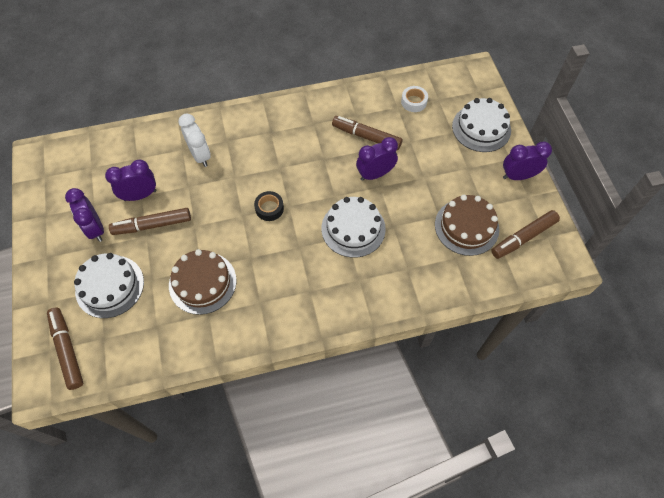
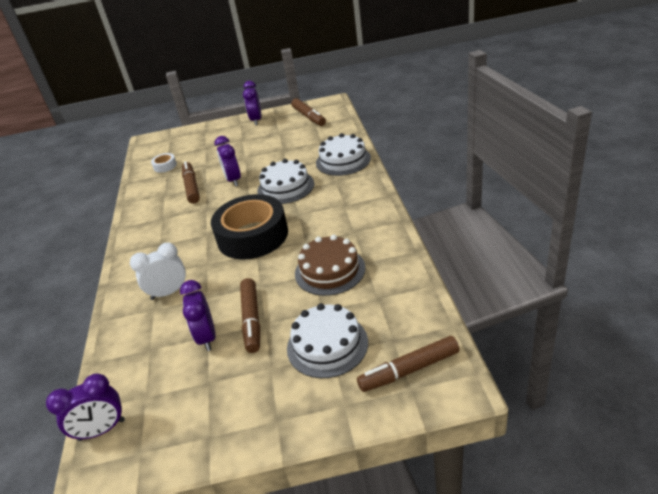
camera: 80 degrees left, 25 degrees down
purple clock [65,188,104,242] -> purple clock moved to [46,373,125,441]
black tape [254,191,284,221] -> black tape [211,194,288,260], size x2.49
brown marker [332,116,402,150] -> brown marker turned 135 degrees clockwise [182,161,200,203]
brown cake [435,195,499,256] -> none
white cake [452,98,511,152] -> white cake moved to [316,133,371,176]

